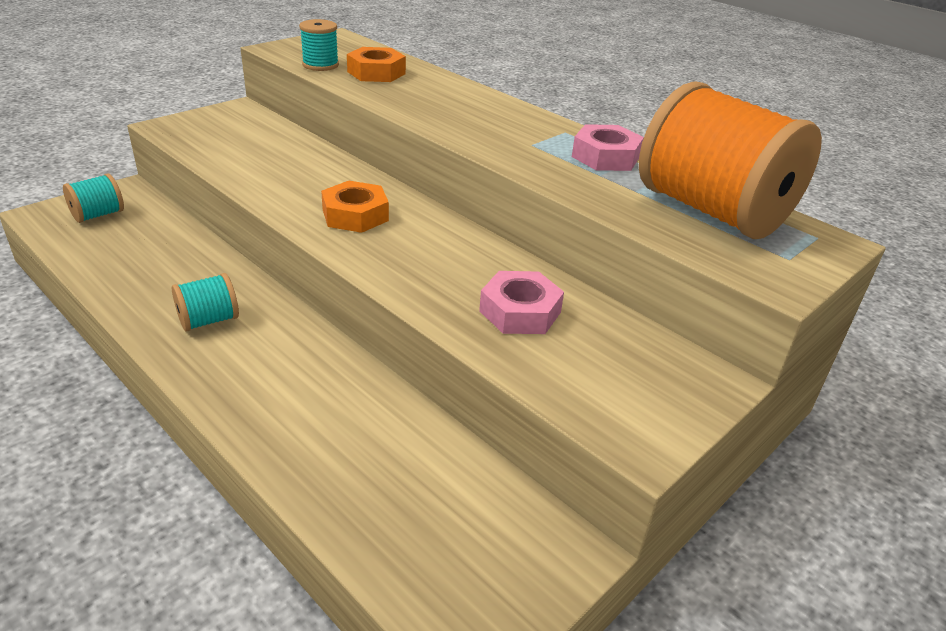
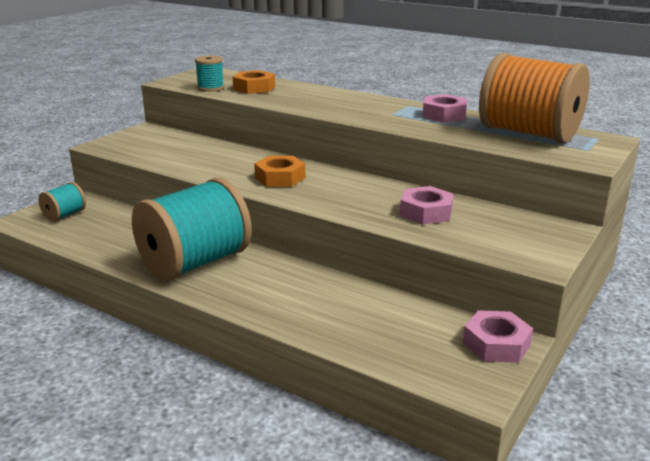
camera: 10 degrees left, 10 degrees down
turquoise spool [172,273,239,331] -> turquoise spool [132,178,252,281], size x2.28
none -> pink nut [463,310,533,363]

